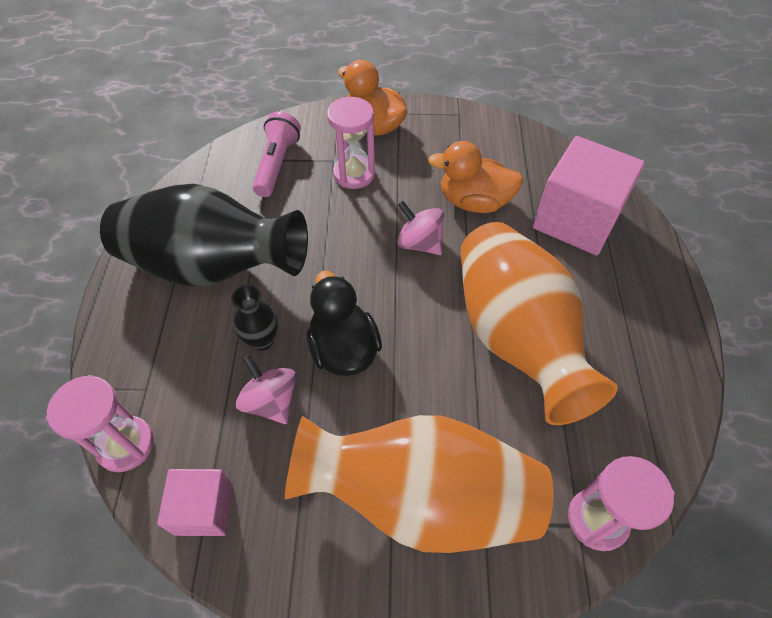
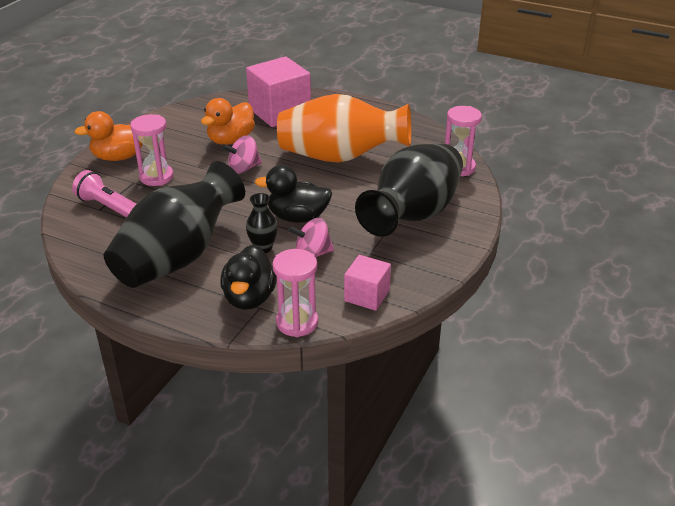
camera: 65 degrees left, 20 degrees down
orange vase [285,415,554,553] -> black vase [355,144,463,237]
none -> black duck [220,245,277,310]

